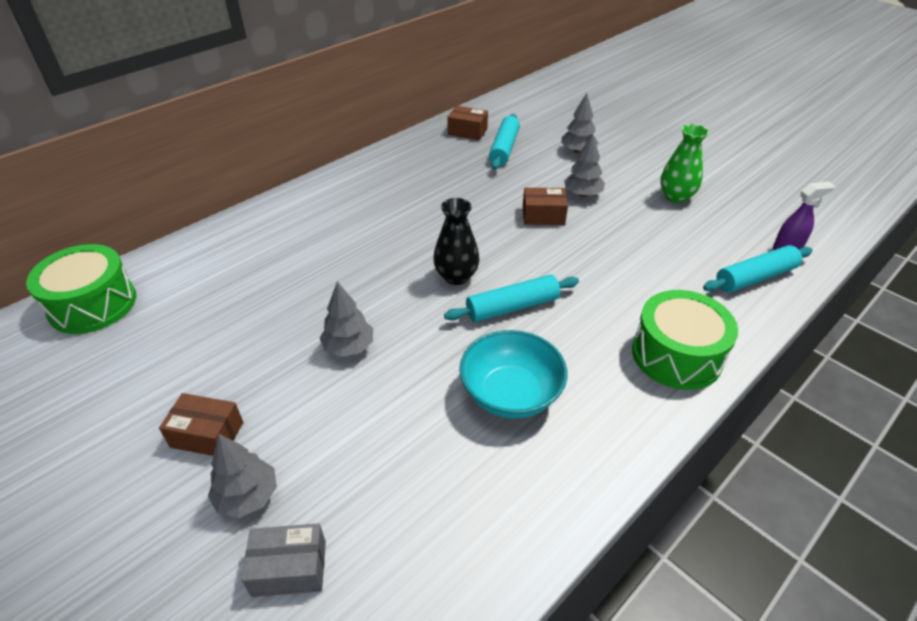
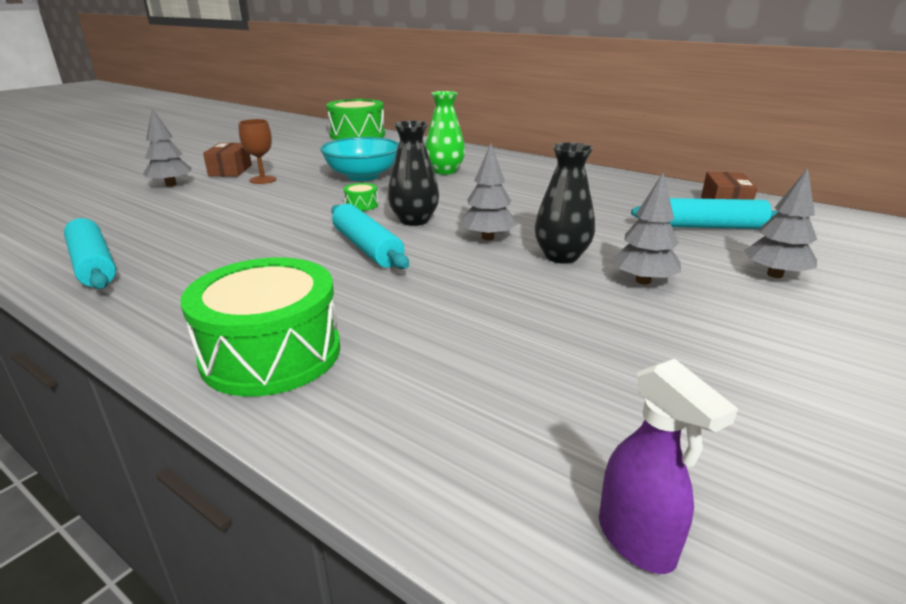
camera: 80 degrees right, 15 degrees down
grey box [241,523,326,597] -> none
grey tree [320,282,373,357] -> grey tree moved to [460,143,517,240]
turquoise bowl [459,330,568,419] -> turquoise bowl moved to [320,137,399,181]
brown box [523,188,568,225] -> black vase [535,142,595,264]
green vase [660,124,709,203] -> green vase moved to [425,91,465,175]
turquoise rolling pin [703,245,813,292] -> turquoise rolling pin moved to [64,218,116,289]
none -> brown goblet [238,119,276,184]
none -> green drum [344,183,378,211]

